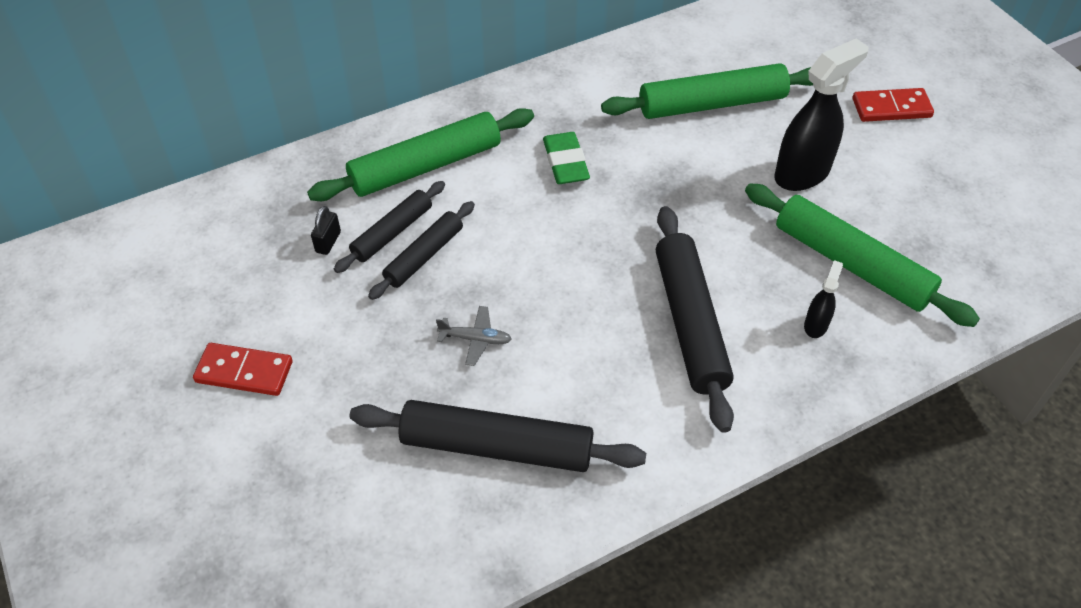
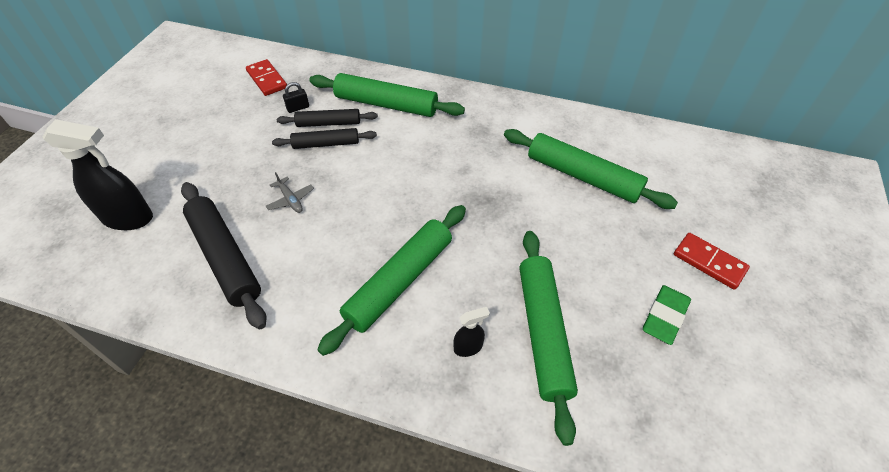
camera: 45 degrees right, 0 degrees up
red domino [193,343,293,396] -> red domino moved to [246,59,287,96]
green eraser [543,132,590,184] -> green eraser moved to [643,285,691,345]
black rolling pin [656,206,734,433] -> green rolling pin [317,205,466,356]
black spray bottle [775,38,868,191] -> black spray bottle moved to [43,119,153,230]

